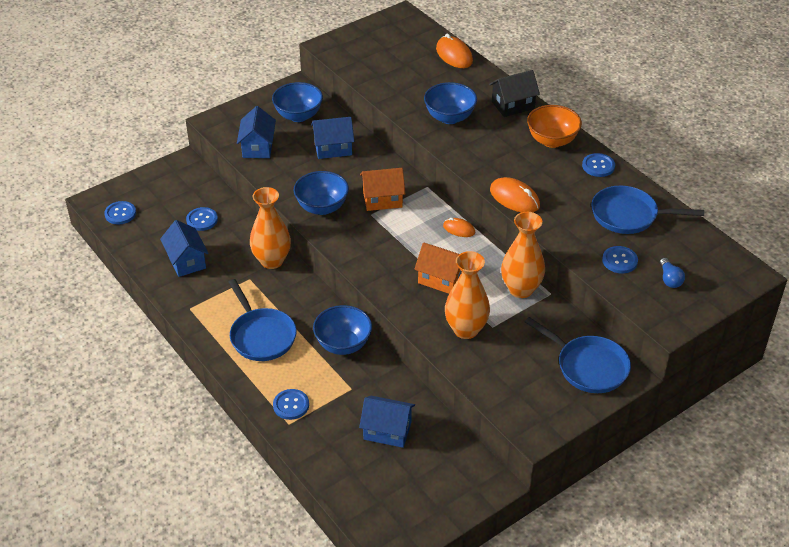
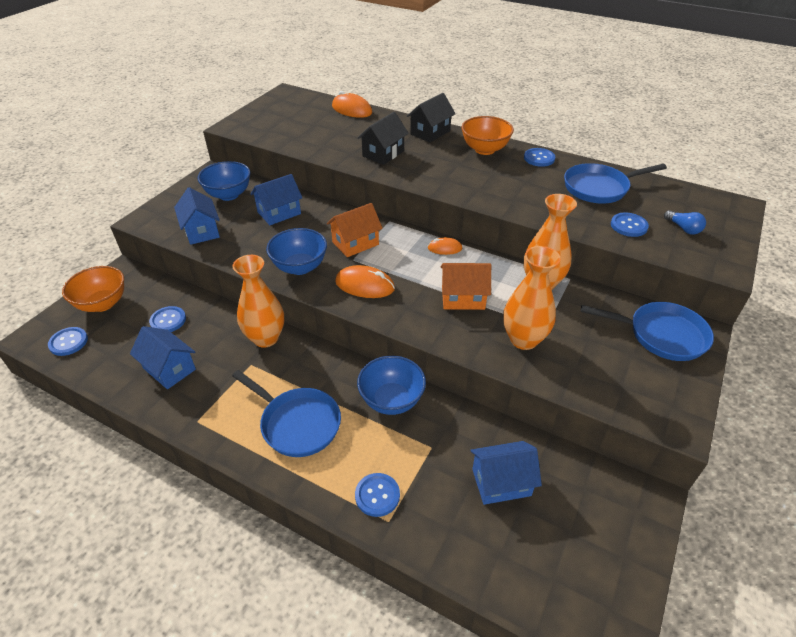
camera: 25 degrees left, 0 degrees up
blue bowl [424,82,477,124] -> black house [357,112,409,165]
orange mouse [490,177,540,212] -> orange mouse moved to [335,265,395,298]
none -> orange bowl [62,266,124,312]

